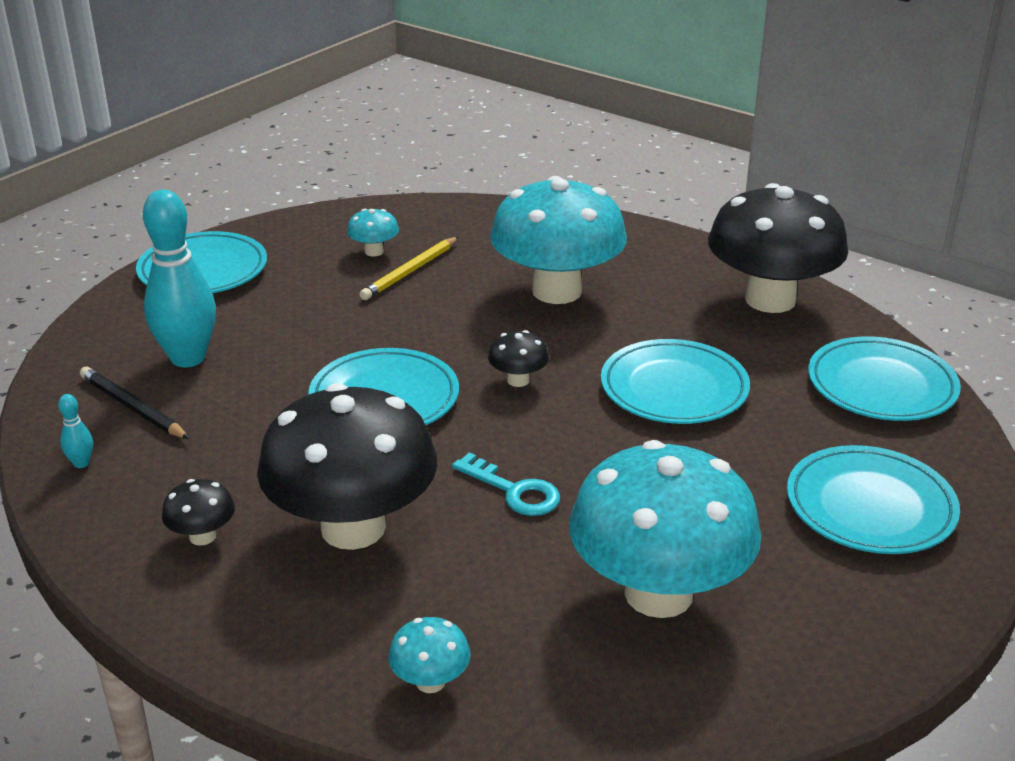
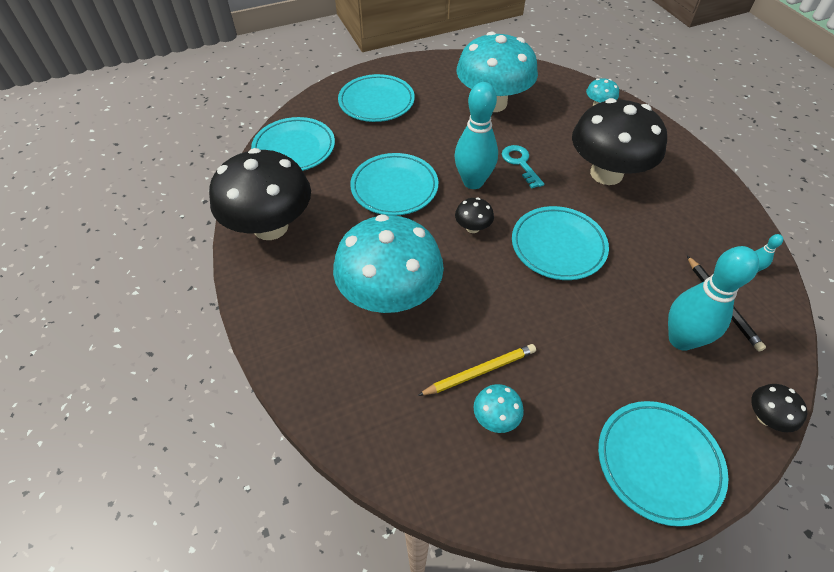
camera: 150 degrees left, 20 degrees up
black mushroom [162,479,235,546] -> black mushroom moved to [751,384,807,432]
none -> turquoise bowling pin [454,82,498,189]

